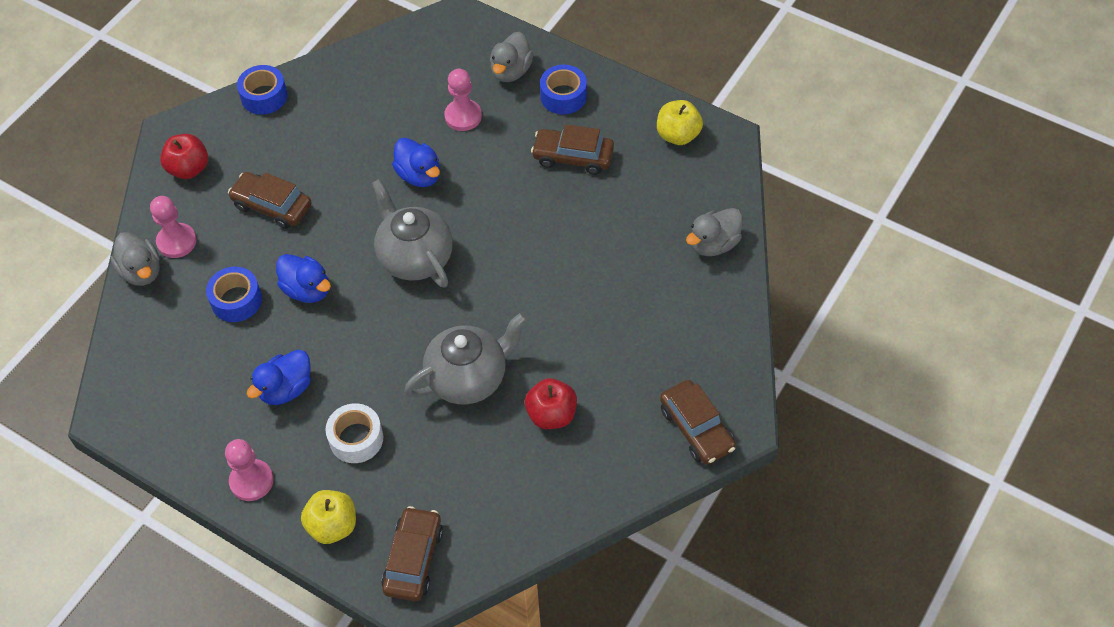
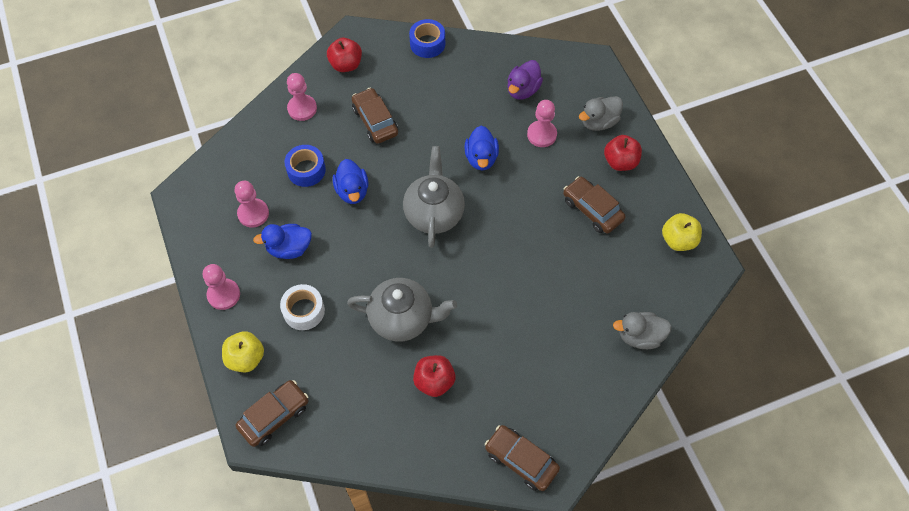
camera: 35 degrees right, 5 degrees up
grey duck [111,232,160,286] -> none
blue tape [540,65,587,114] -> red apple [604,135,642,171]
brown car [660,380,736,464] -> brown car turned 120 degrees clockwise [485,425,560,491]
none -> pink pawn [234,181,269,228]
none -> purple duck [507,60,543,100]

